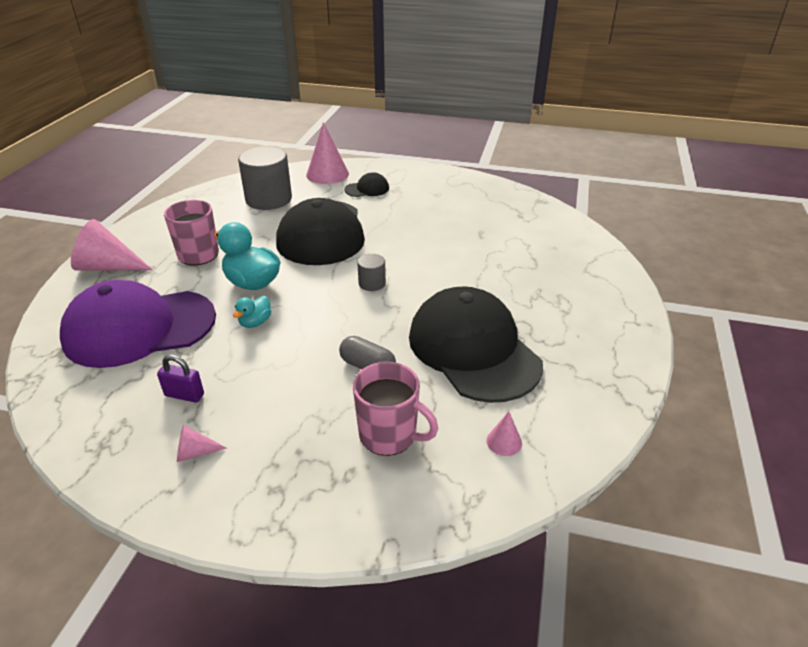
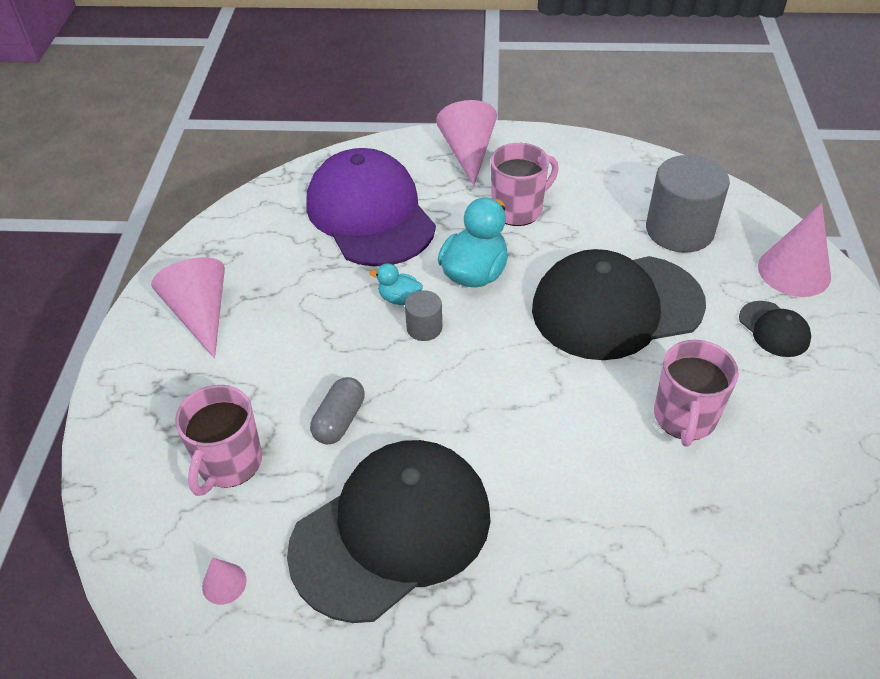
camera: 80 degrees right, 10 degrees up
purple padlock [157,355,204,403] -> none
pink cone [177,425,227,462] -> pink cone [151,257,225,359], size x2.10
grey cylinder [357,254,386,291] -> grey cylinder moved to [405,290,442,341]
none -> pink mug [654,340,739,447]

